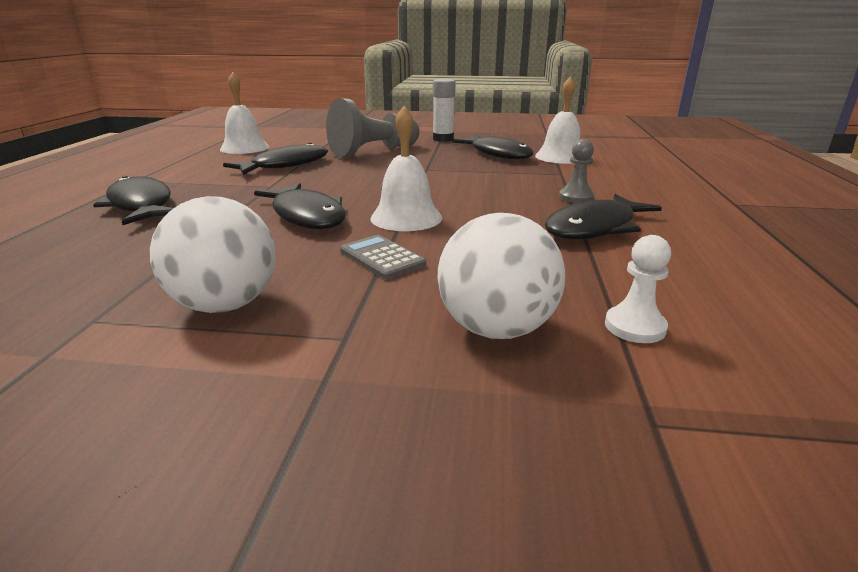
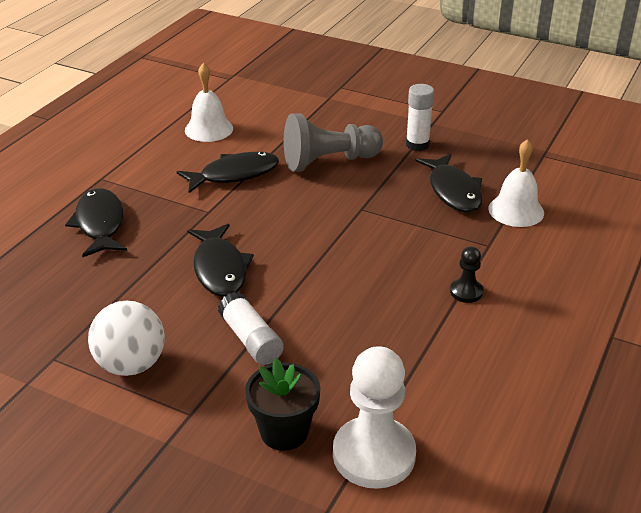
camera: 20 degrees right, 10 degrees up
grey calculator [340,235,426,279] -> white glue stick [218,292,284,365]
white bell [370,106,442,231] -> none
white ball [438,213,566,339] -> black flower pot [245,358,321,451]
black fish [545,194,662,239] -> none
grey pawn [559,139,595,203] -> black pawn [450,246,483,303]
white pawn [605,235,671,343] -> white pawn [333,346,416,489], size x2.08

